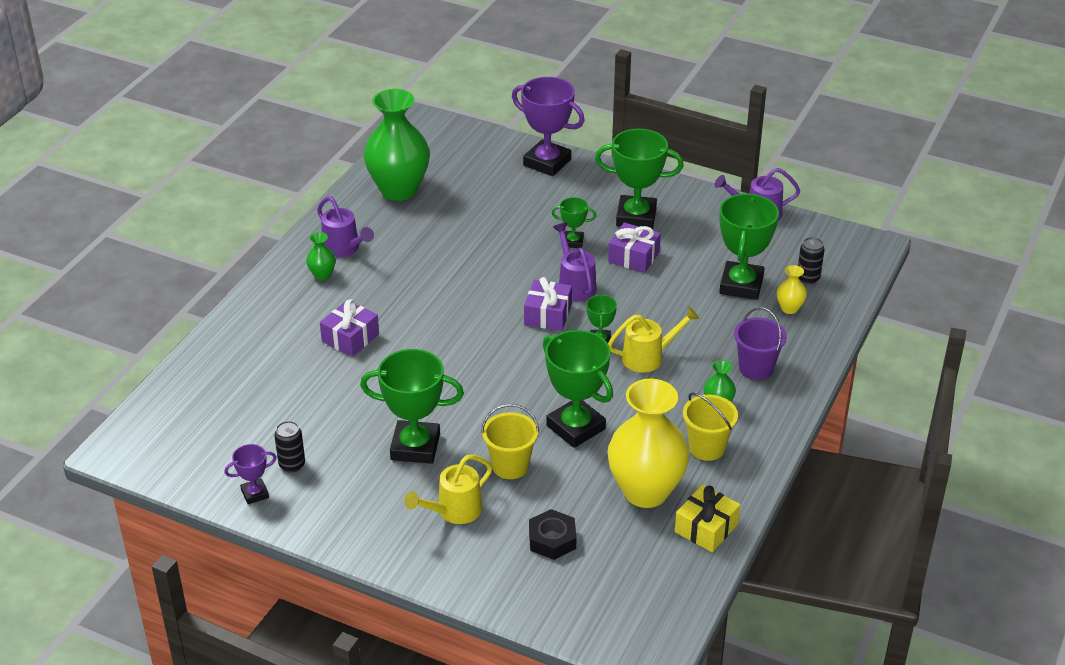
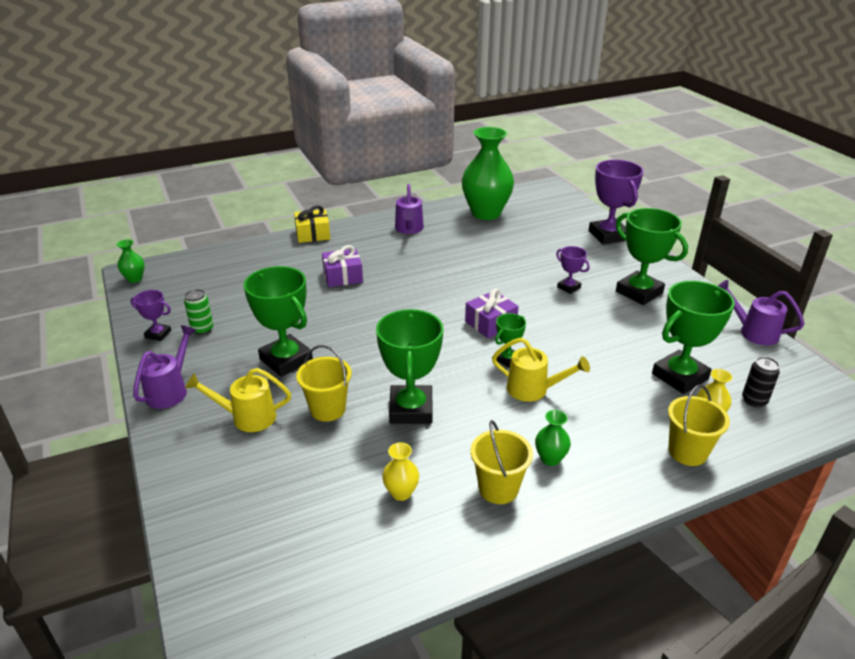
camera: 40 degrees right, 5 degrees down
black can [274,421,305,473] -> green can [184,289,213,335]
green vase [306,232,336,280] -> green vase moved to [117,239,145,283]
black nut [529,509,577,560] -> none
green trophy [551,197,596,248] -> purple trophy [556,246,590,294]
purple watering can [553,223,597,301] -> purple watering can moved to [133,325,196,409]
yellow vase [607,379,689,508] -> yellow vase [382,442,419,501], size x0.42
purple gift [608,222,661,273] -> none
yellow gift [675,485,740,552] -> yellow gift moved to [294,205,330,243]
purple bucket [734,307,787,380] -> none
none -> yellow bucket [668,384,730,466]

